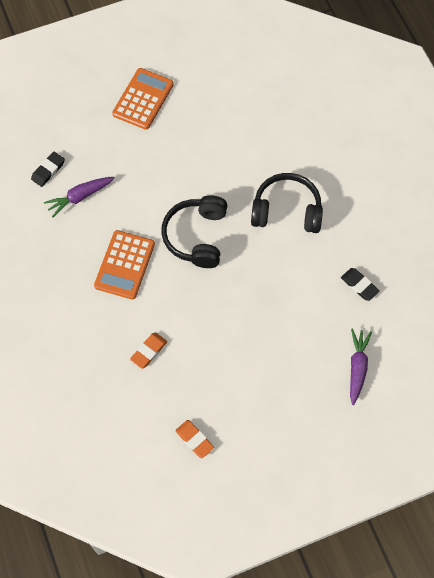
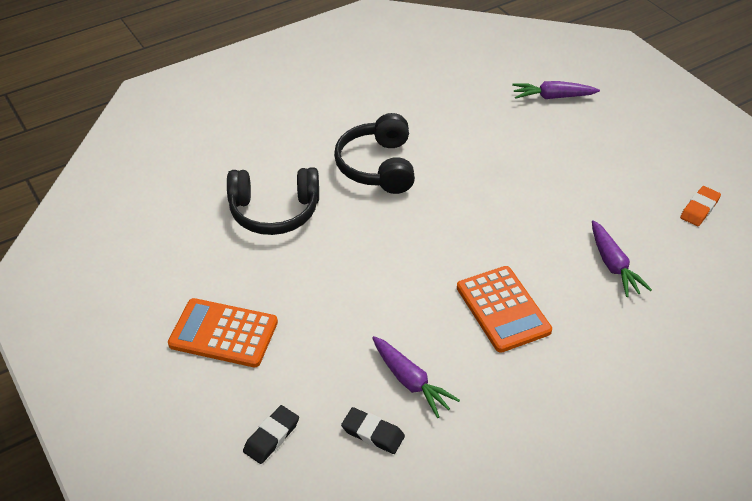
camera: 100 degrees left, 20 degrees down
orange calculator [94,230,155,300] -> orange calculator turned 60 degrees clockwise [457,266,552,352]
orange eraser [130,332,167,369] -> purple carrot [592,220,652,297]
black headphones [161,195,227,268] -> black headphones moved to [227,167,319,235]
black eraser [341,268,380,301] -> black eraser moved to [243,405,299,464]

